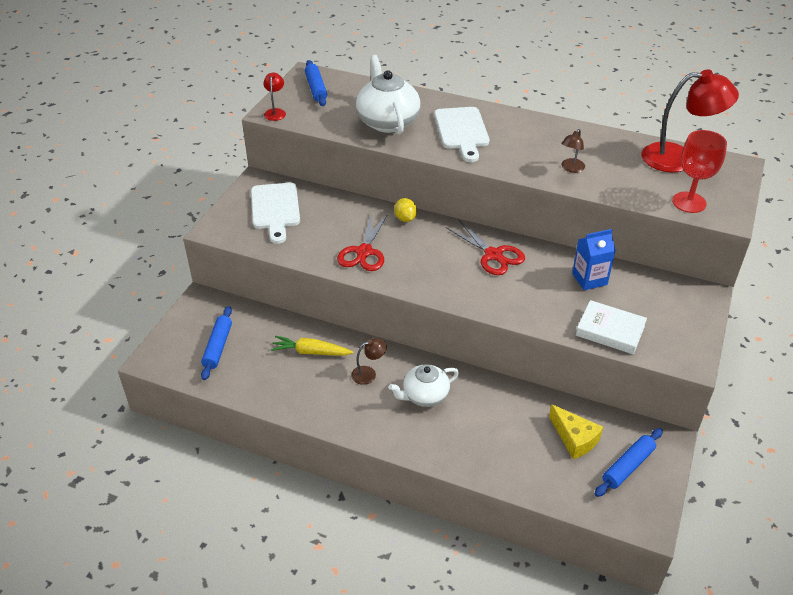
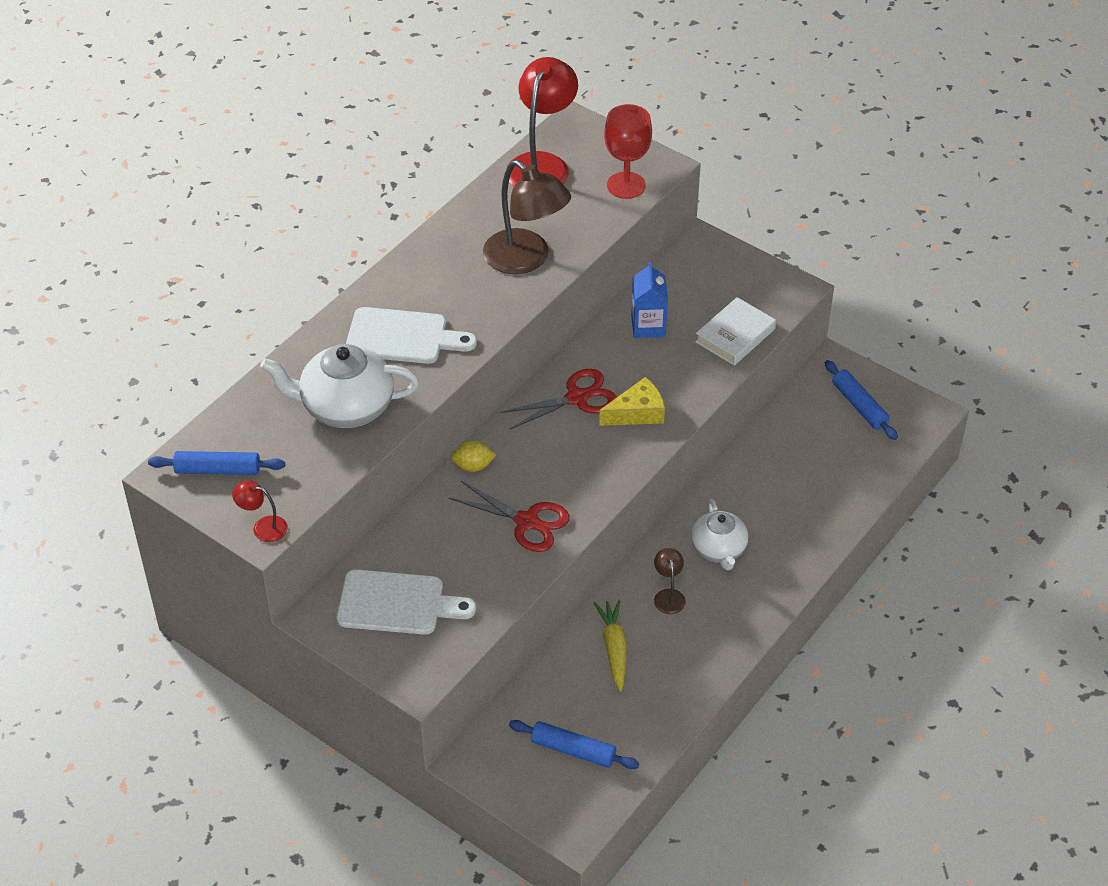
camera: 75 degrees left, 5 degrees up
yellow carrot [271,336,353,356] -> yellow carrot turned 150 degrees clockwise [594,600,627,692]
yellow cheese [549,404,603,459] -> yellow cheese moved to [599,377,665,426]
brown lamp [561,129,585,173] -> brown lamp [483,160,571,274], size x2.18

